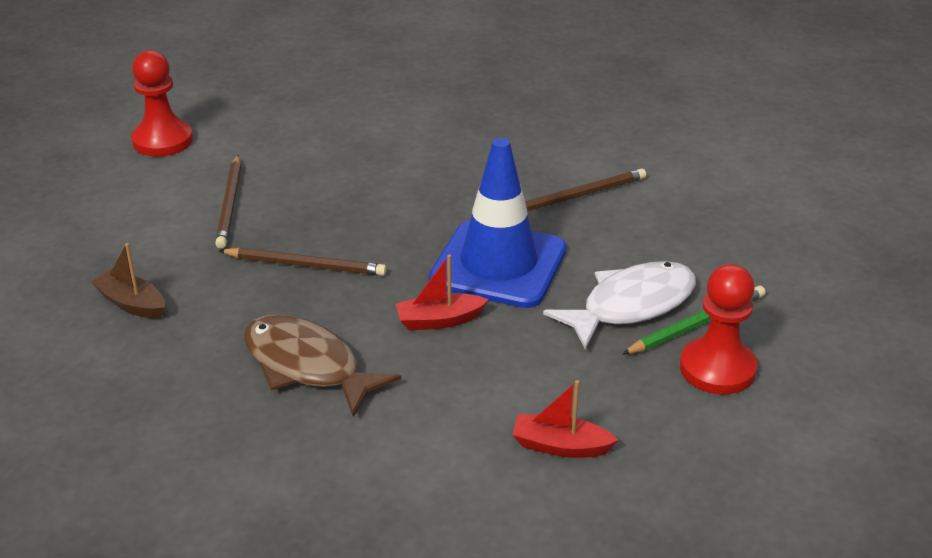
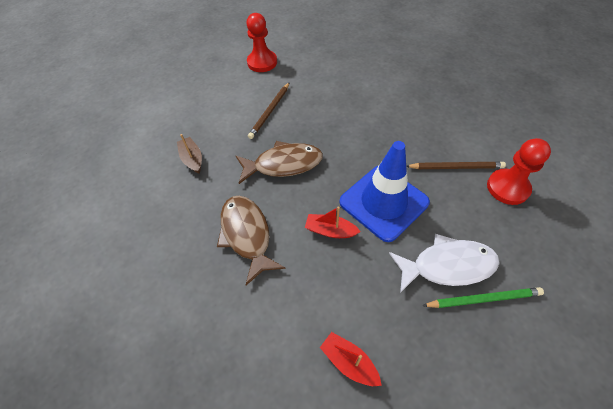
camera: 30 degrees right, 20 degrees up
brown pencil [218,248,387,276] -> brown fish [236,141,323,184]
red pawn [680,264,758,394] -> red pawn moved to [487,138,551,205]

